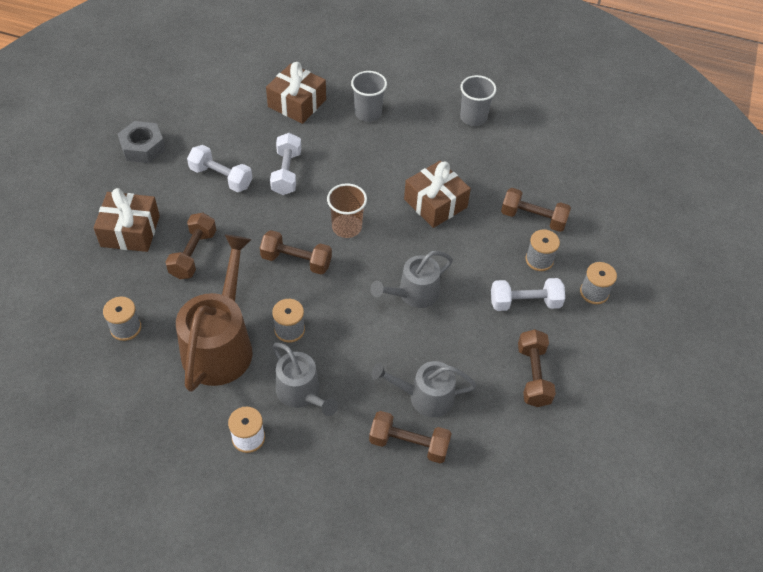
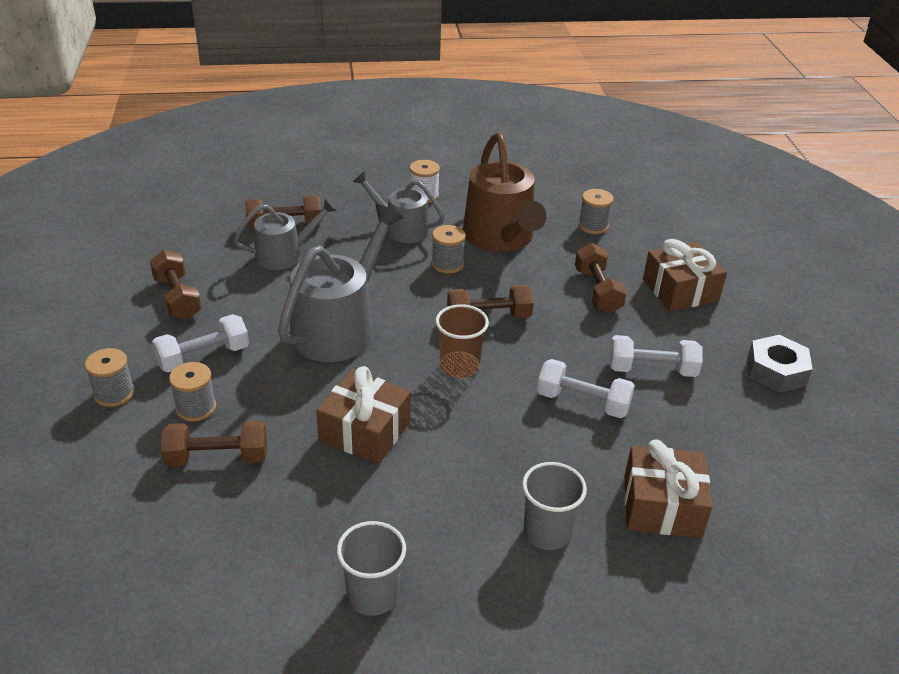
camera: 155 degrees right, 15 degrees down
white dumbbell [270,133,301,195] -> white dumbbell turned 45 degrees counterclockwise [537,359,635,418]
grey watering can [370,251,453,308] -> grey watering can [278,204,404,362], size x1.65

